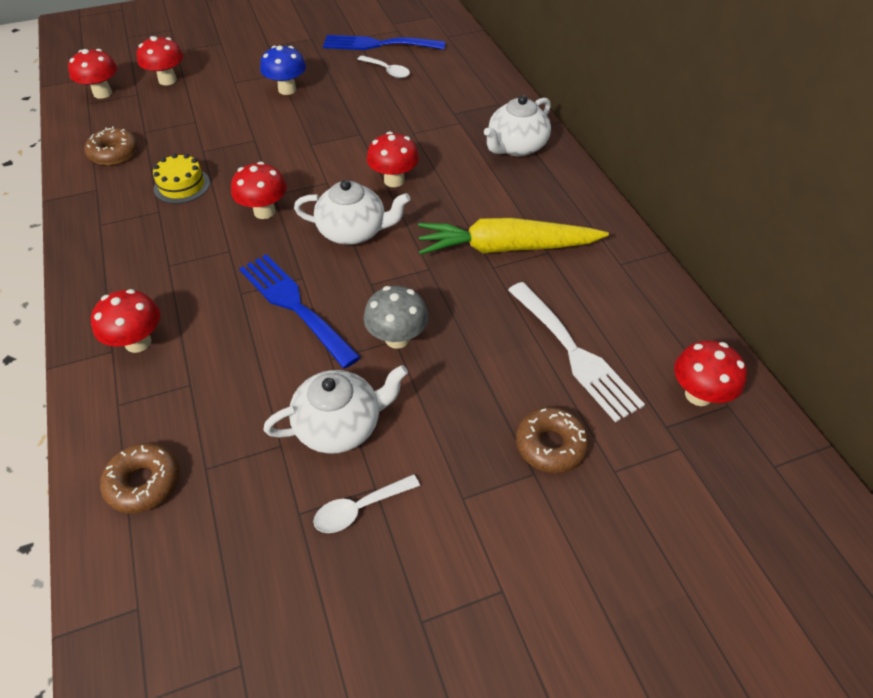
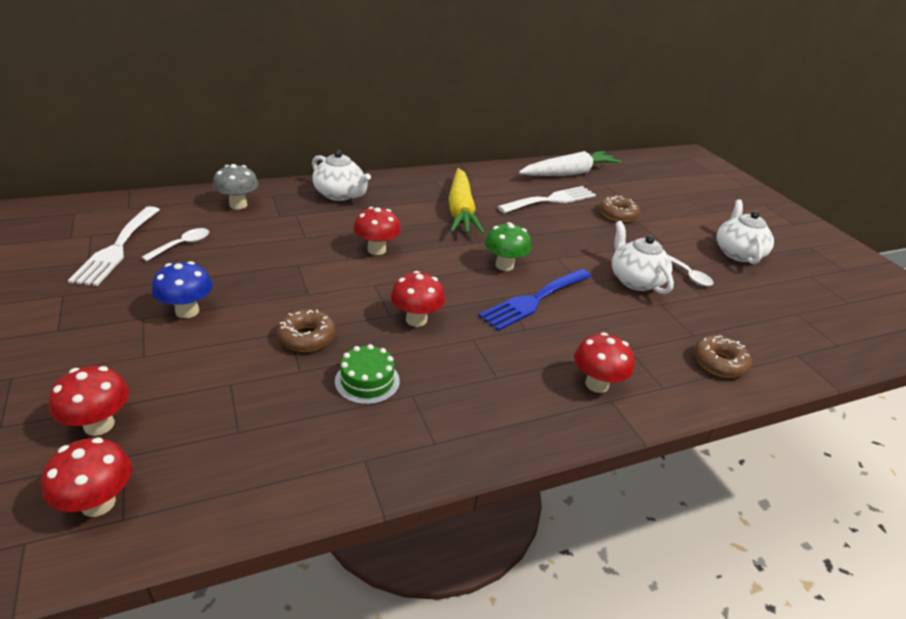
camera: 95 degrees left, 15 degrees down
brown donut [85,126,138,165] -> brown donut moved to [277,309,336,352]
yellow cake [153,154,210,204] -> green cake [335,344,400,405]
white teapot [294,180,410,245] -> white teapot moved to [716,199,774,264]
blue fork [323,35,446,50] -> white fork [68,206,160,286]
grey mushroom [364,286,428,349] -> grey mushroom moved to [213,164,258,209]
red mushroom [674,341,747,406] -> white carrot [519,151,621,176]
none -> green mushroom [485,222,531,271]

